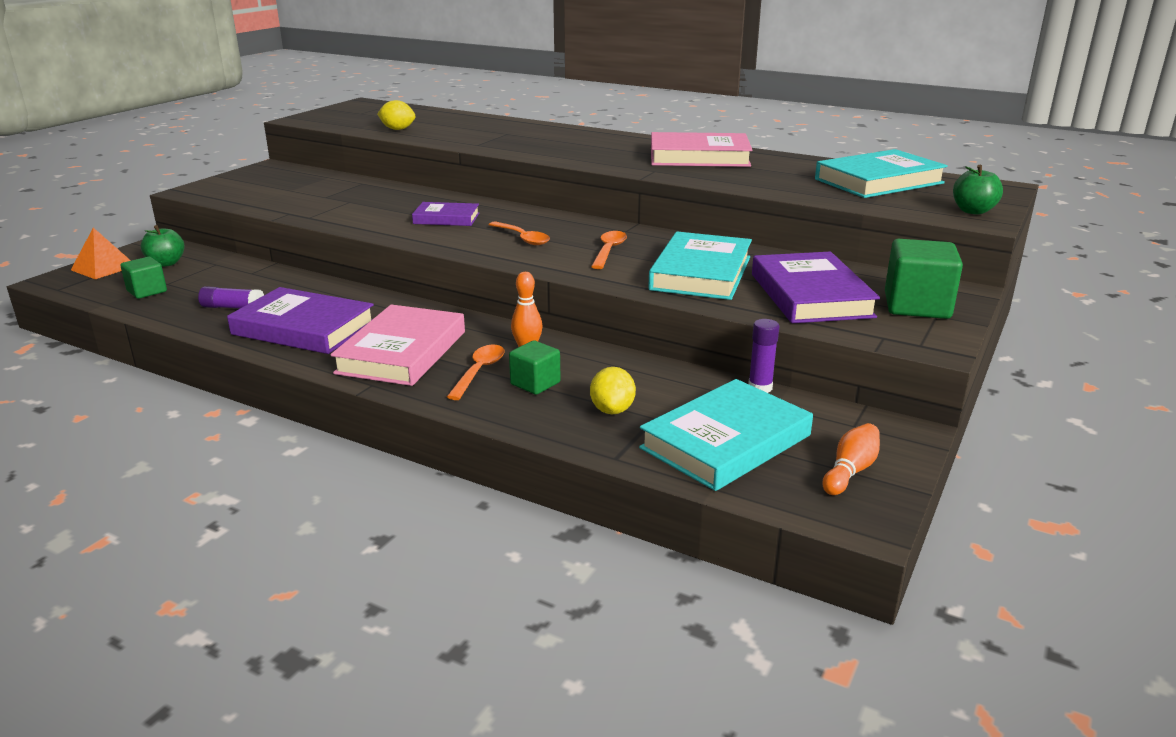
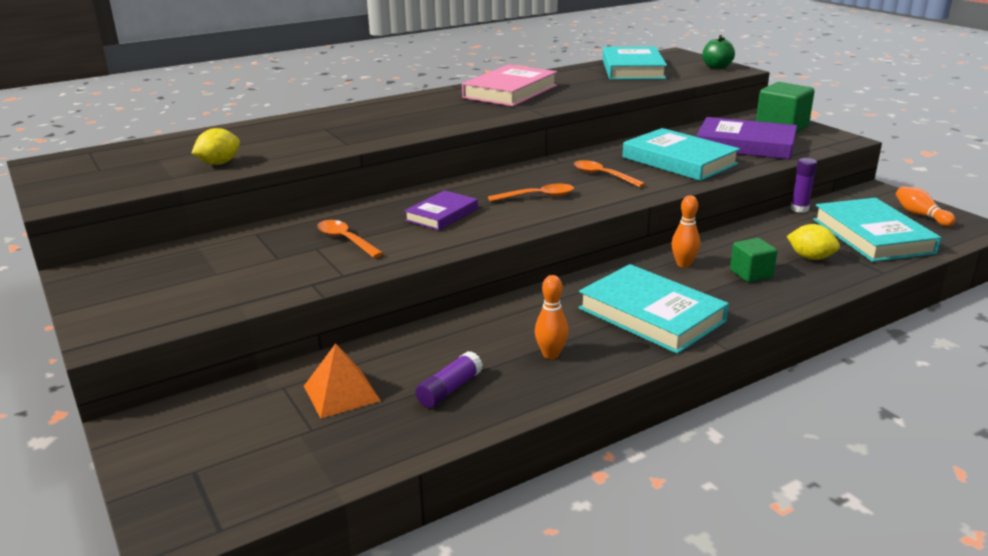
camera: 60 degrees left, 0 degrees up
orange pyramid [71,228,131,279] -> orange pyramid moved to [304,343,381,418]
green cube [120,257,167,299] -> none
green apple [141,225,184,267] -> none
purple book [227,287,374,354] -> orange bowling pin [535,275,569,359]
pink book [331,304,465,386] -> turquoise book [578,264,729,354]
orange spoon [447,345,505,400] -> orange spoon moved to [317,220,383,258]

